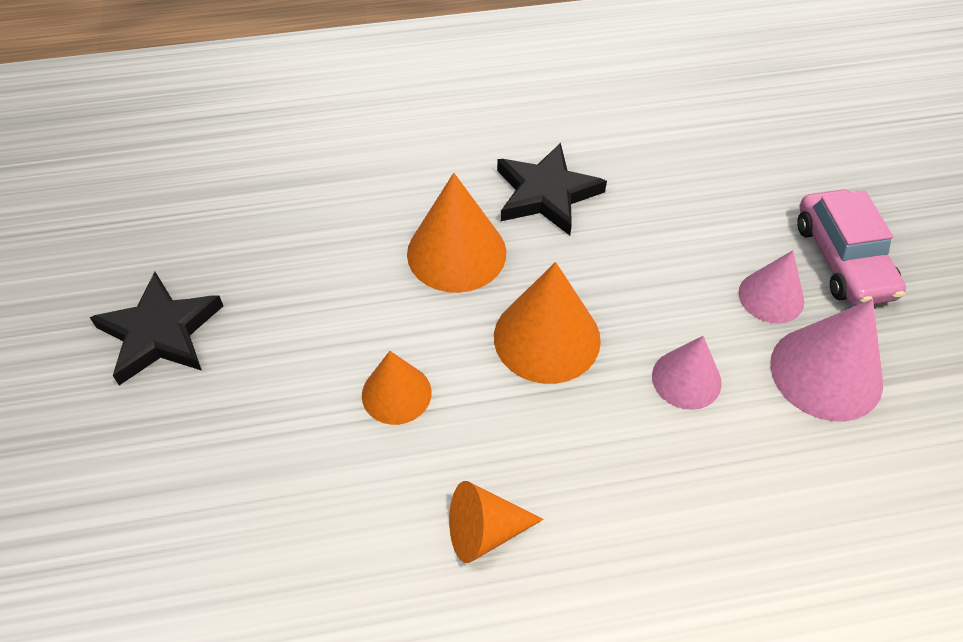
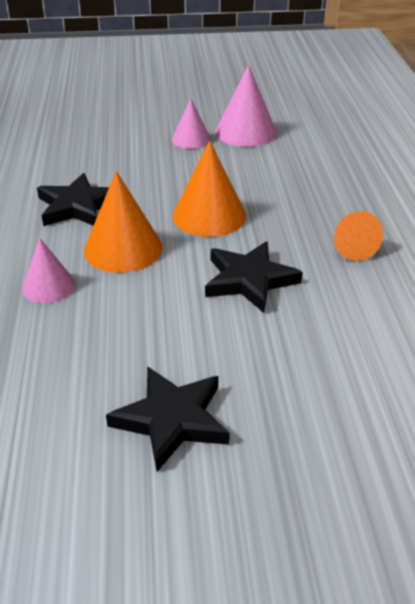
camera: 85 degrees left, 15 degrees down
orange cone [362,351,432,425] -> black star [205,241,303,313]
pink cone [652,336,722,410] -> pink cone moved to [22,238,75,303]
pink car [797,189,906,306] -> none

